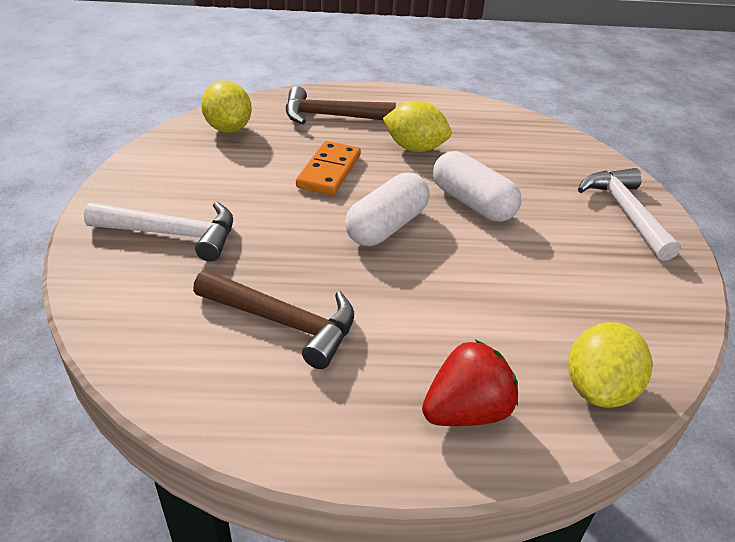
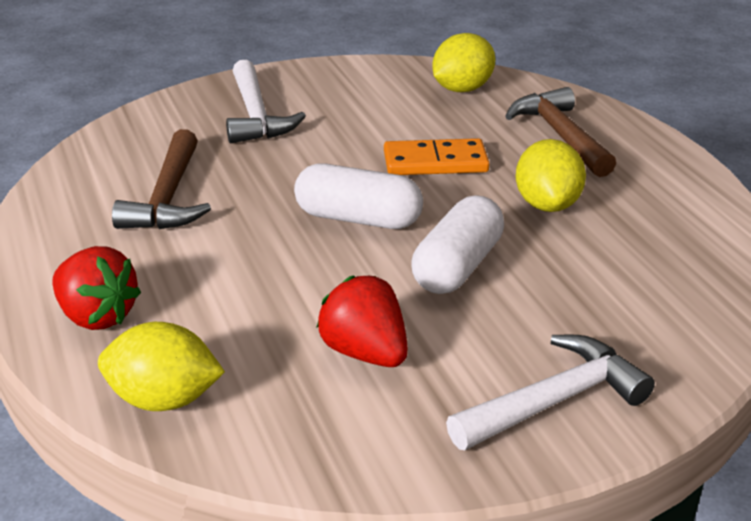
camera: 70 degrees right, 5 degrees down
none -> red strawberry [316,276,408,367]

